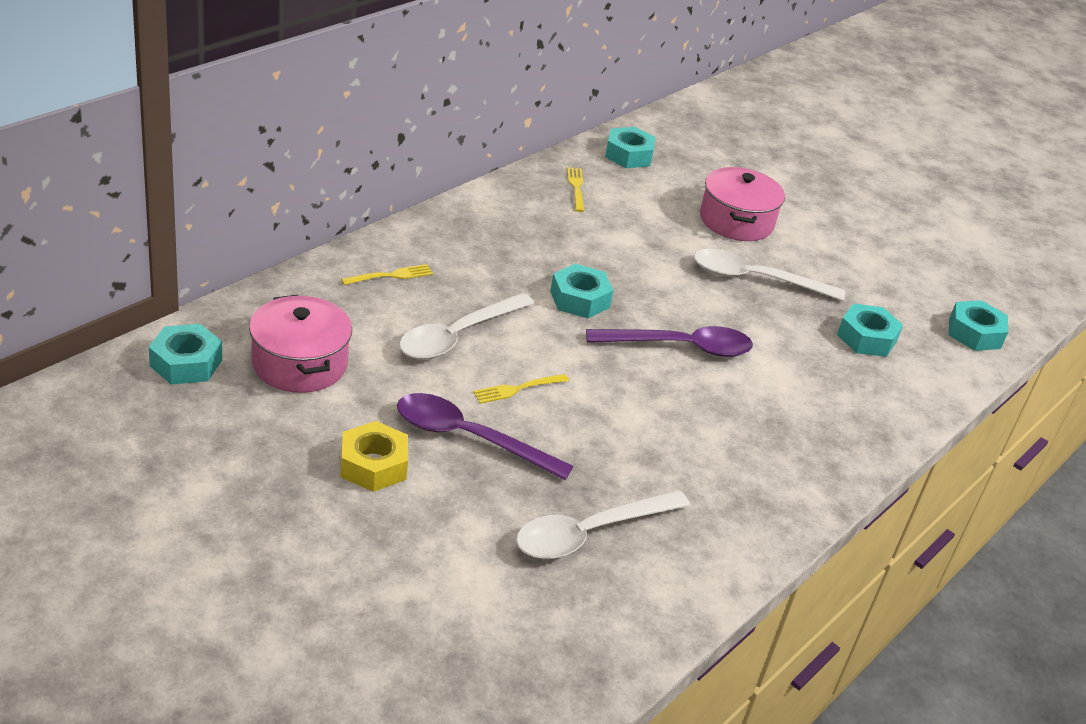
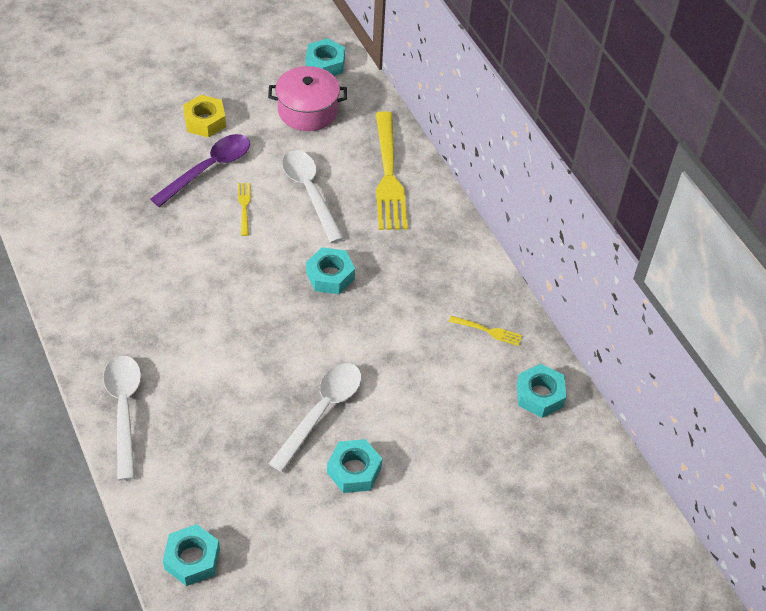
camera: 115 degrees right, 15 degrees up
yellow fork [341,264,433,285] -> yellow fork [376,111,408,230], size x2.29
white spoon [516,490,690,559] -> white spoon moved to [103,356,141,481]
purple spoon [586,326,753,357] -> none
pink pot [700,167,785,241] -> none
turquoise nut [837,304,903,357] -> turquoise nut moved to [327,439,382,493]

